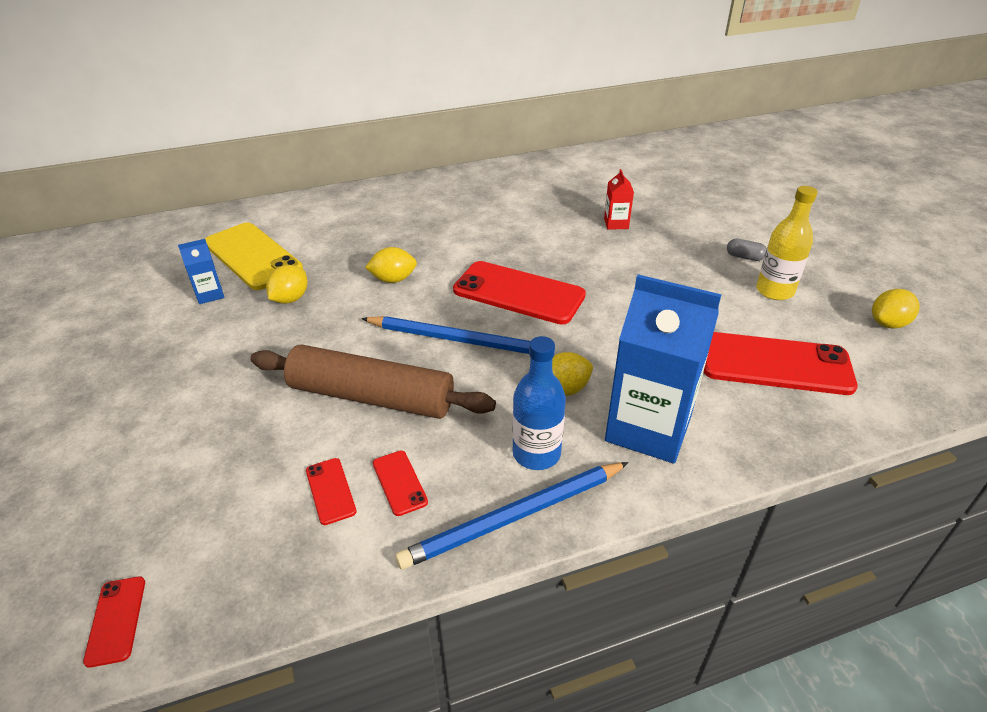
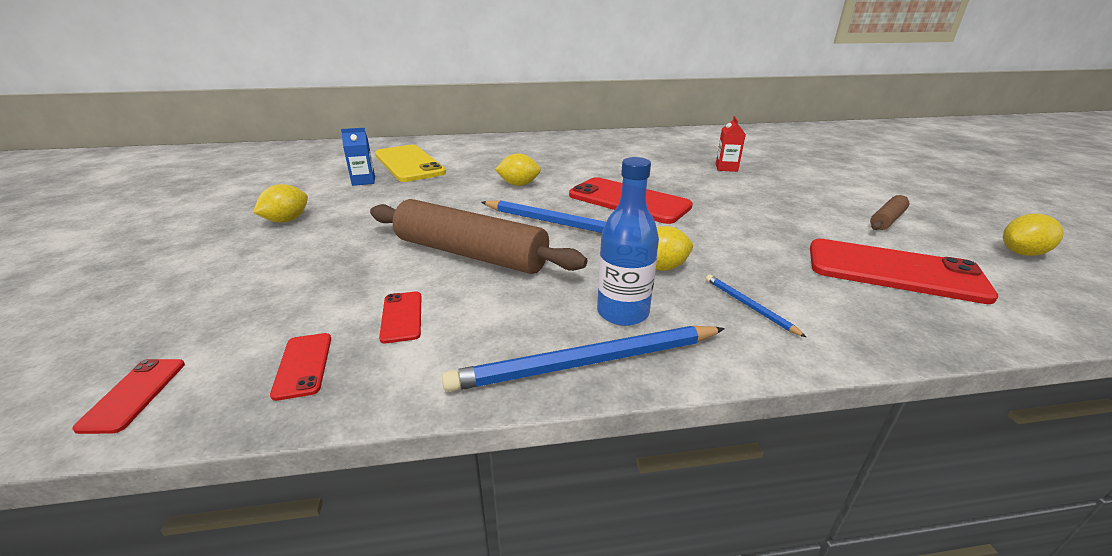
camera: 10 degrees right, 10 degrees down
yellow lemon [266,265,307,304] -> yellow lemon moved to [253,184,308,223]
red phone [373,451,428,516] -> red phone moved to [270,333,331,401]
blue carton [605,274,722,463] -> blue pencil [706,275,806,337]
grey capsule [727,239,767,261] -> none
yellow bottle [756,186,817,300] -> brown rolling pin [870,195,909,230]

